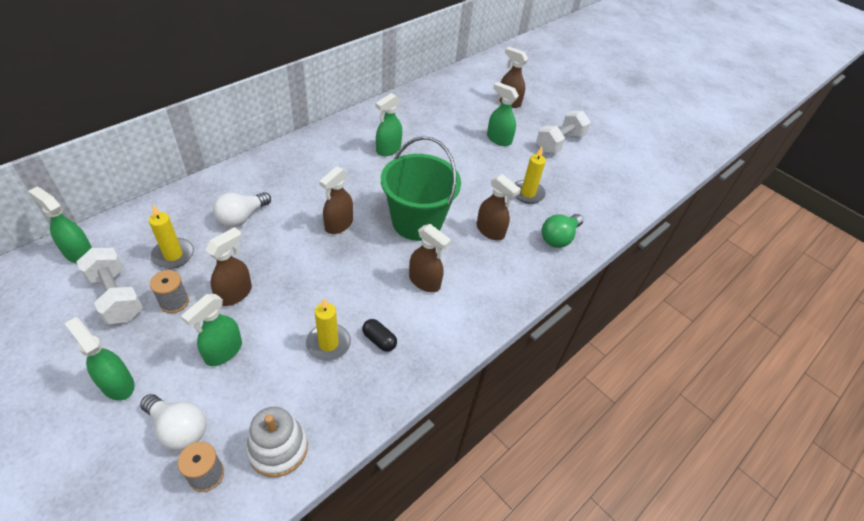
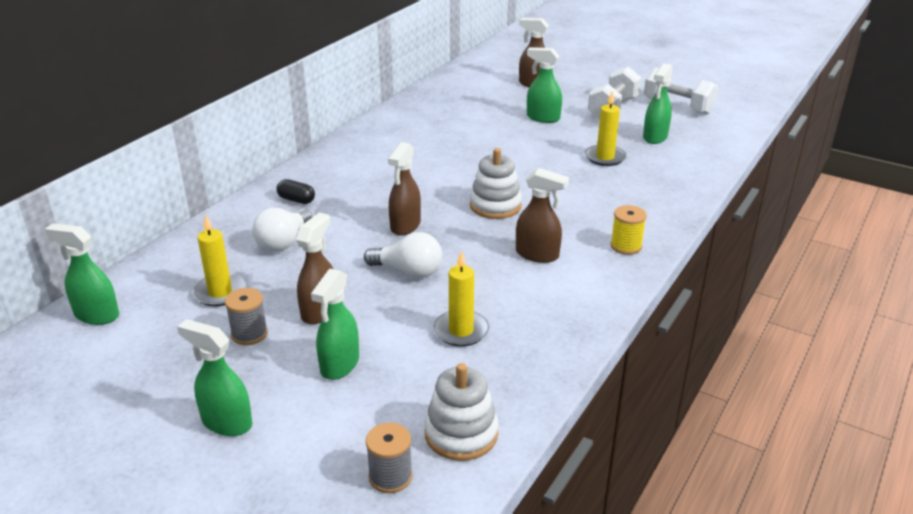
camera: 10 degrees left, 15 degrees down
white dumbbell [77,248,143,324] -> white dumbbell moved to [644,67,719,115]
white light bulb [140,394,206,450] -> white light bulb moved to [364,232,442,278]
black capsule [362,319,397,352] -> black capsule moved to [276,179,315,204]
green spray bottle [375,93,402,156] -> green spray bottle moved to [643,63,673,144]
green bucket [381,136,461,241] -> white stacking toy [470,148,522,219]
brown spray bottle [477,174,521,240] -> none
green light bulb [542,214,583,248] -> none
none -> yellow spool [610,205,647,255]

